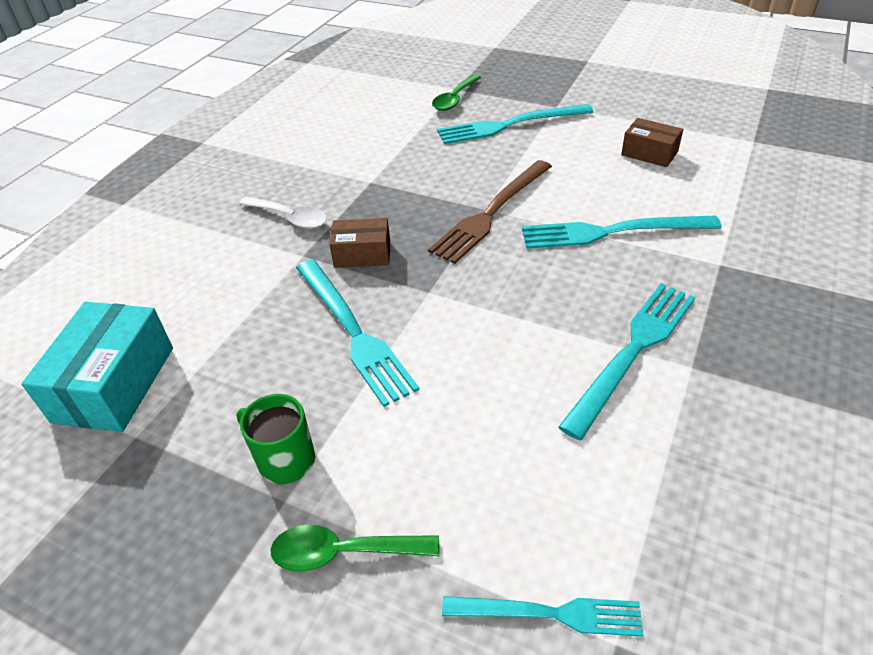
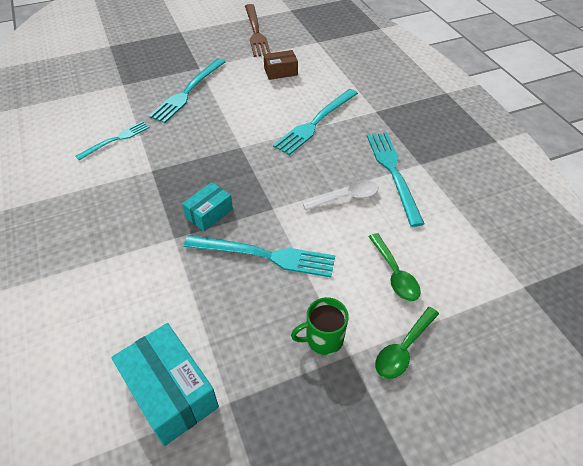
camera: 50 degrees left, 5 degrees up
white spoon [239,197,327,229] -> white spoon moved to [303,180,379,210]
brown box [329,218,390,268] -> turquoise box [182,182,233,231]
brown fork [428,160,552,264] -> brown fork moved to [245,4,271,57]
green spoon [432,74,481,111] -> green spoon moved to [369,233,421,301]
turquoise fork [442,596,644,637] -> turquoise fork moved to [75,121,149,160]

